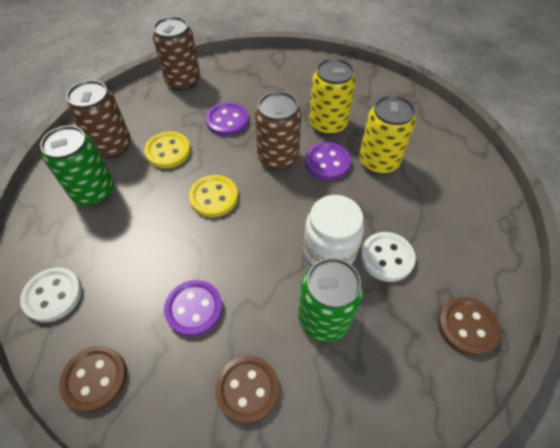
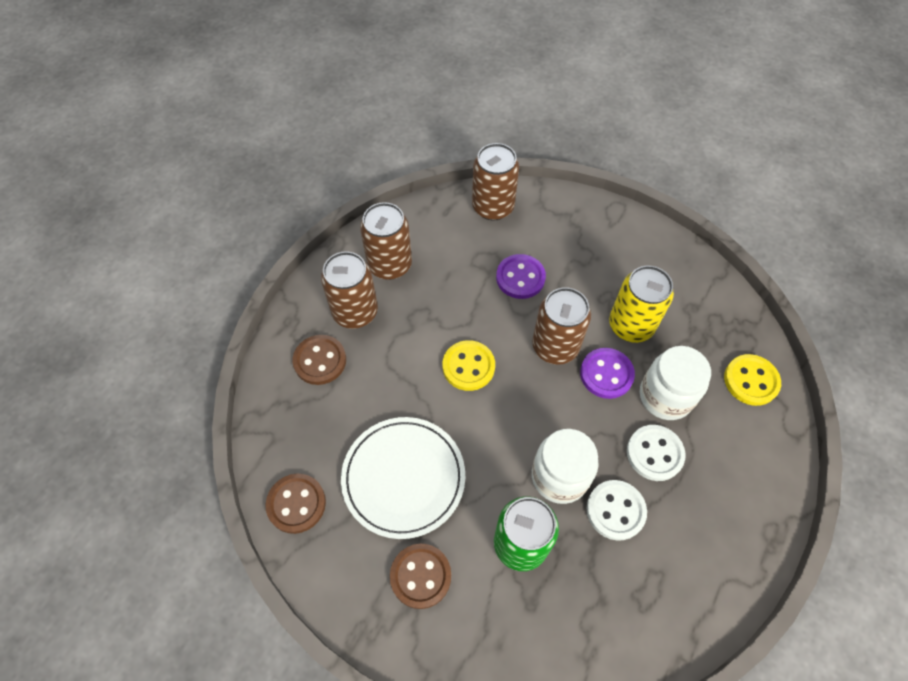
camera: 25 degrees right, 5 degrees up
white button [20,267,82,322] -> white button moved to [627,425,686,481]
green can [40,126,114,206] -> brown can [321,251,378,329]
yellow button [144,132,191,169] -> yellow button moved to [724,354,781,406]
purple button [164,280,223,337] -> white plate [341,417,465,539]
yellow can [359,95,416,174] -> white jar [640,346,711,420]
brown button [438,297,501,356] -> brown button moved to [293,335,346,385]

